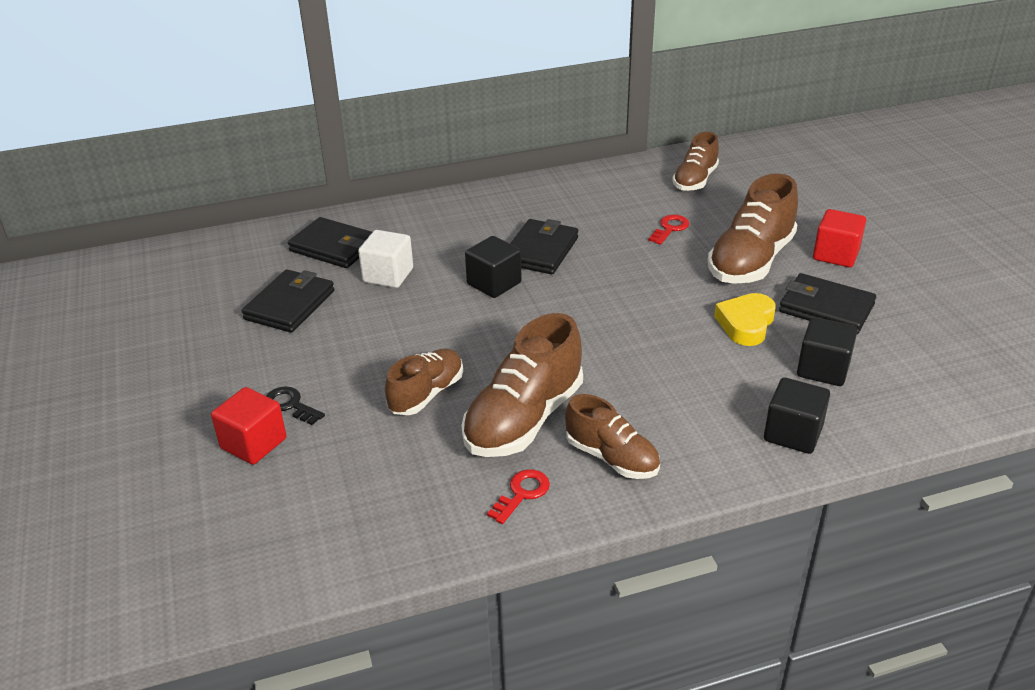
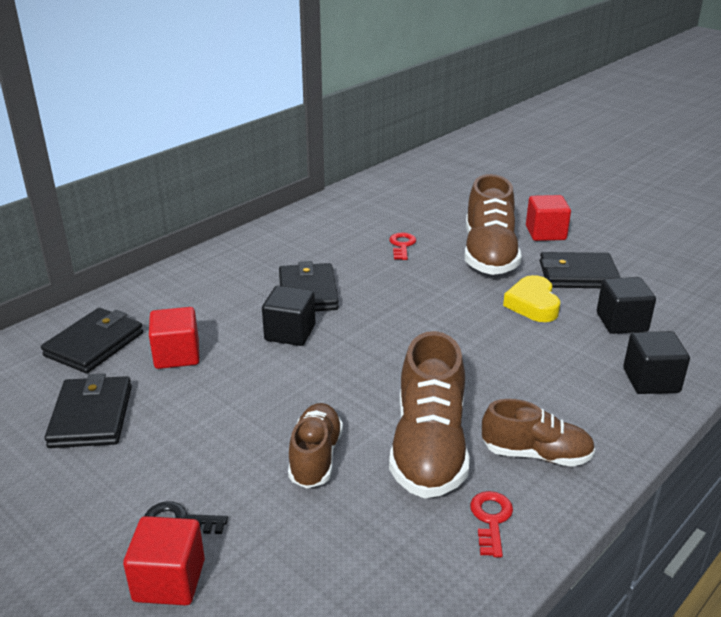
camera: 30 degrees left, 5 degrees down
black wallet [288,217,372,268] -> black wallet turned 60 degrees counterclockwise [41,308,143,373]
white cube [358,230,413,288] -> red cube [149,307,199,369]
brown shoe [672,132,719,191] -> none

